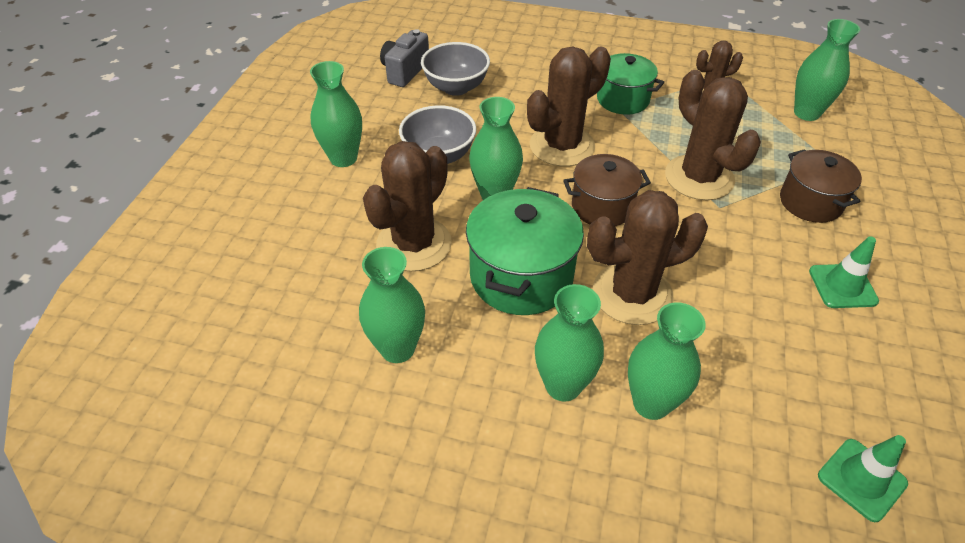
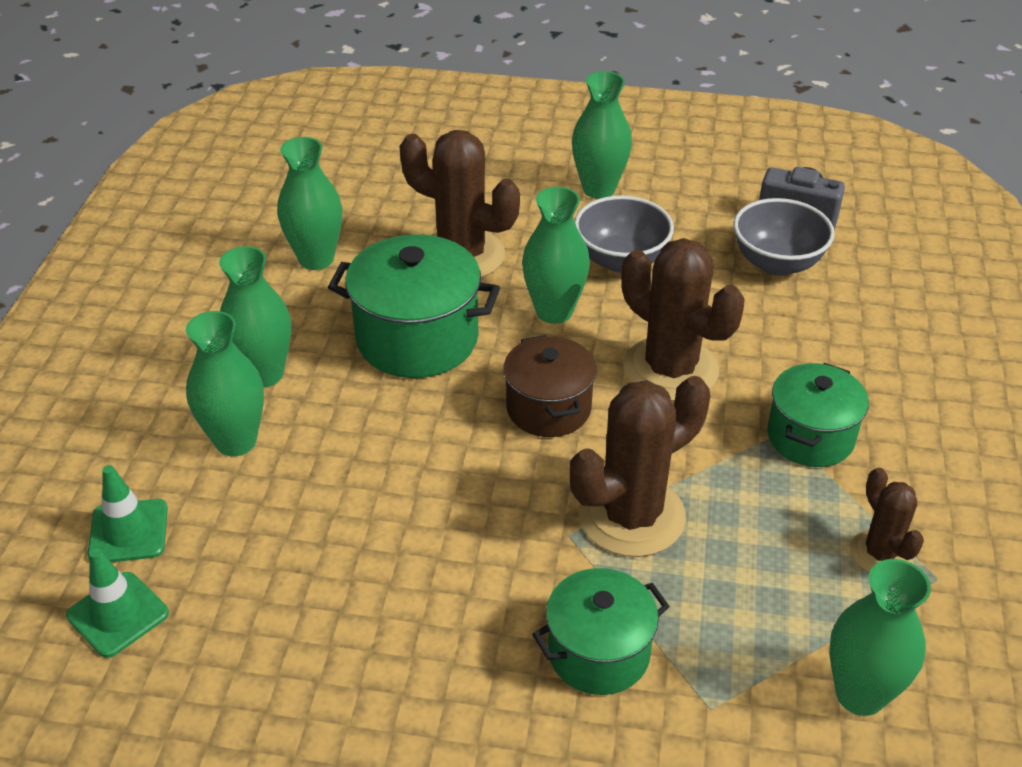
camera: 85 degrees right, 5 degrees down
brown cactus [587,190,708,325] -> none
brown pot [780,149,862,223] -> green pot [532,568,670,695]
green traffic cone [809,236,879,308] -> green traffic cone moved to [87,465,168,562]

